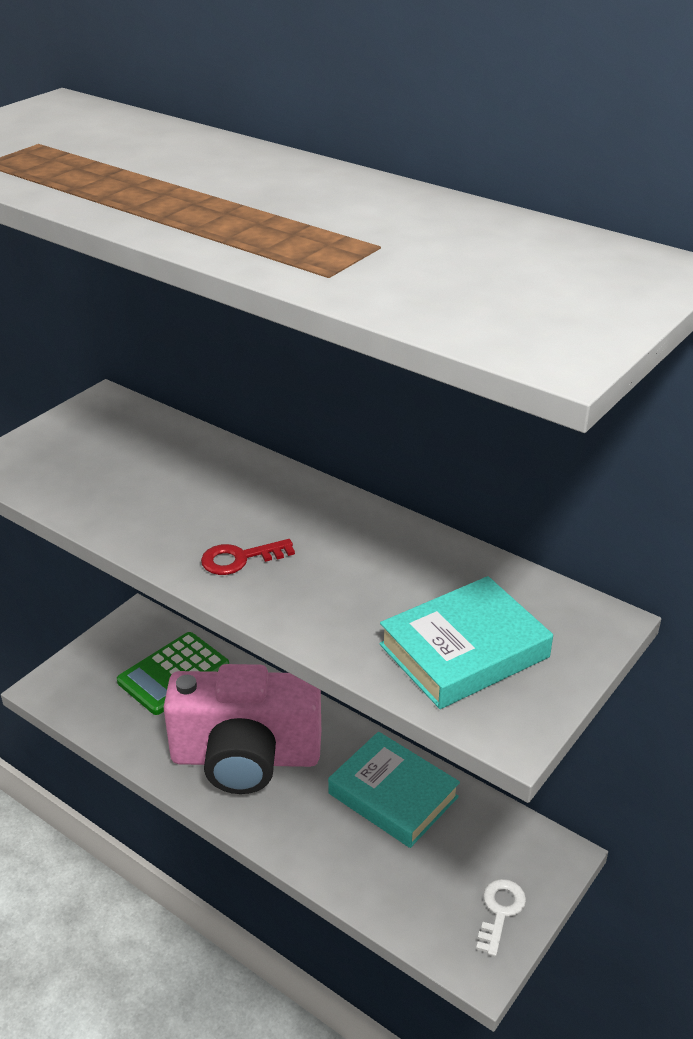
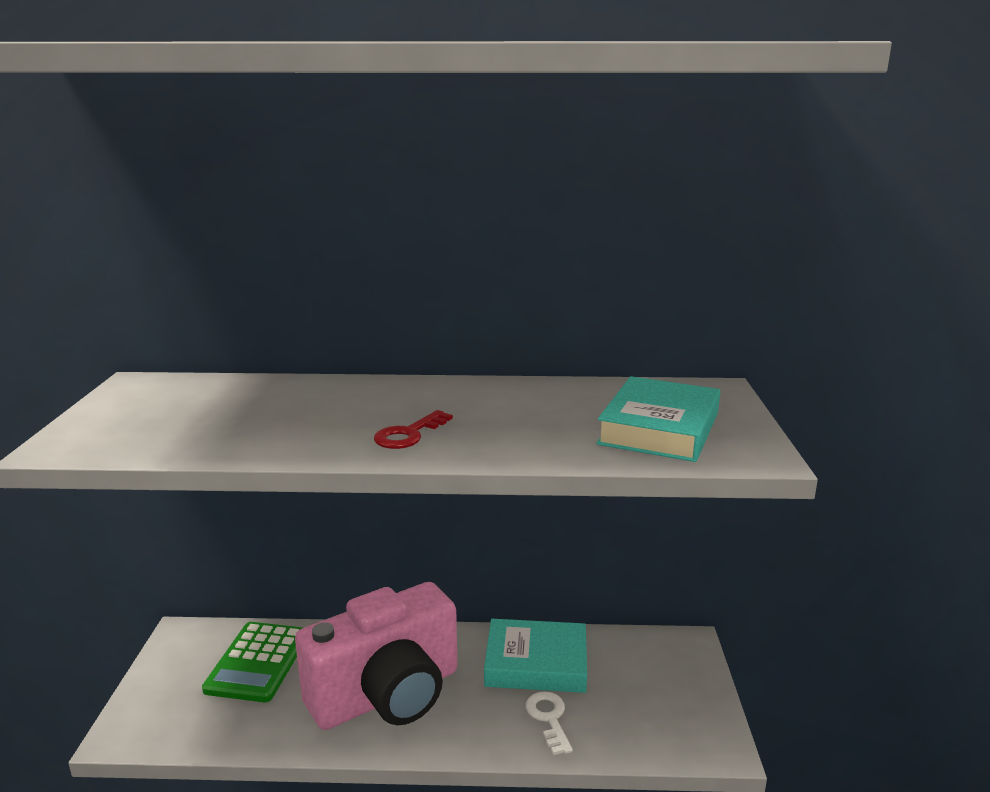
camera: 35 degrees left, 15 degrees down
white key [476,879,526,957] -> white key moved to [526,691,573,755]

